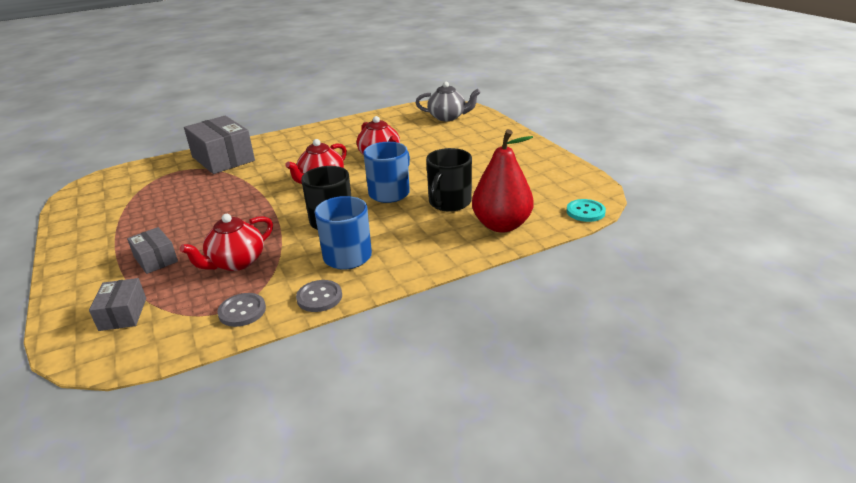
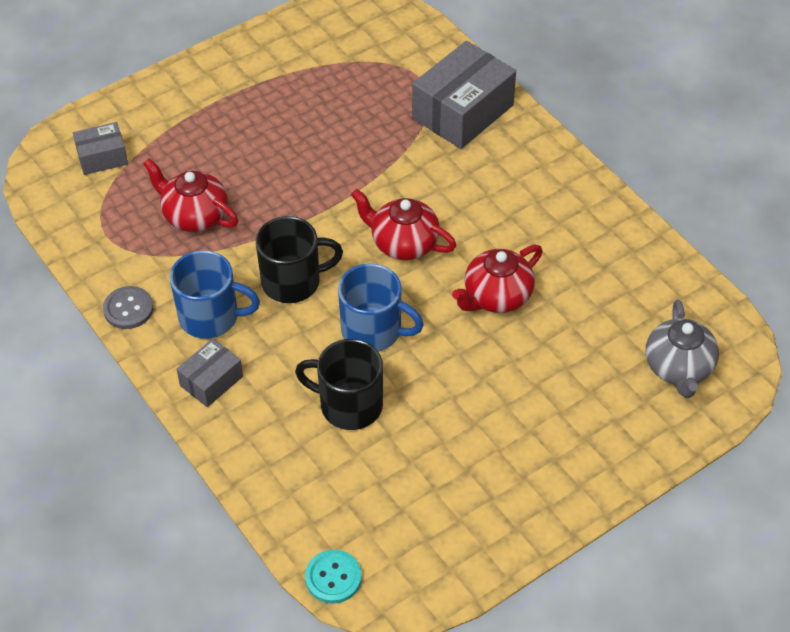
camera: 80 degrees right, 20 degrees up
grey box [127,227,178,274] -> grey box moved to [177,339,243,407]
grey button [217,293,266,327] -> none
red pear [472,129,534,233] -> none

